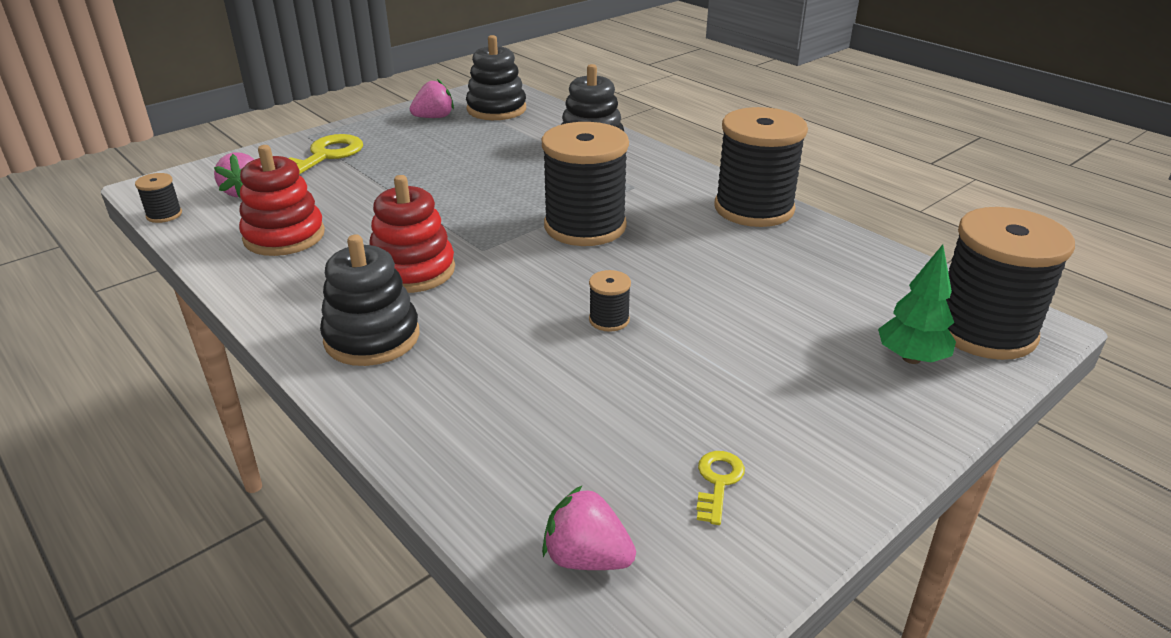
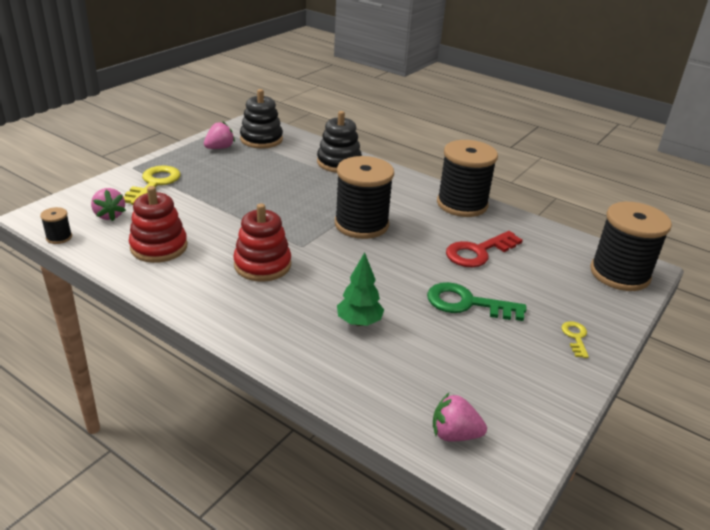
camera: 15 degrees left, 0 degrees up
black stacking toy [320,234,420,366] -> none
black spool [589,270,631,332] -> none
yellow key [697,451,745,525] -> yellow key moved to [562,321,589,358]
green tree [878,244,956,364] -> green tree moved to [337,252,384,326]
none -> green key [427,282,527,321]
none -> red key [446,231,523,267]

